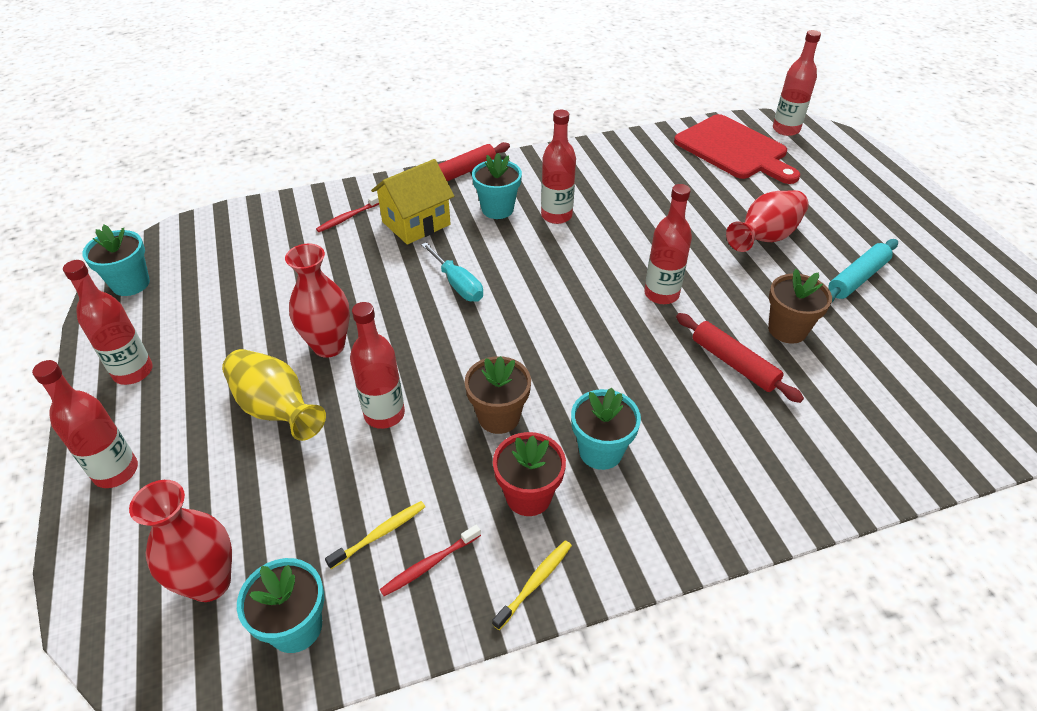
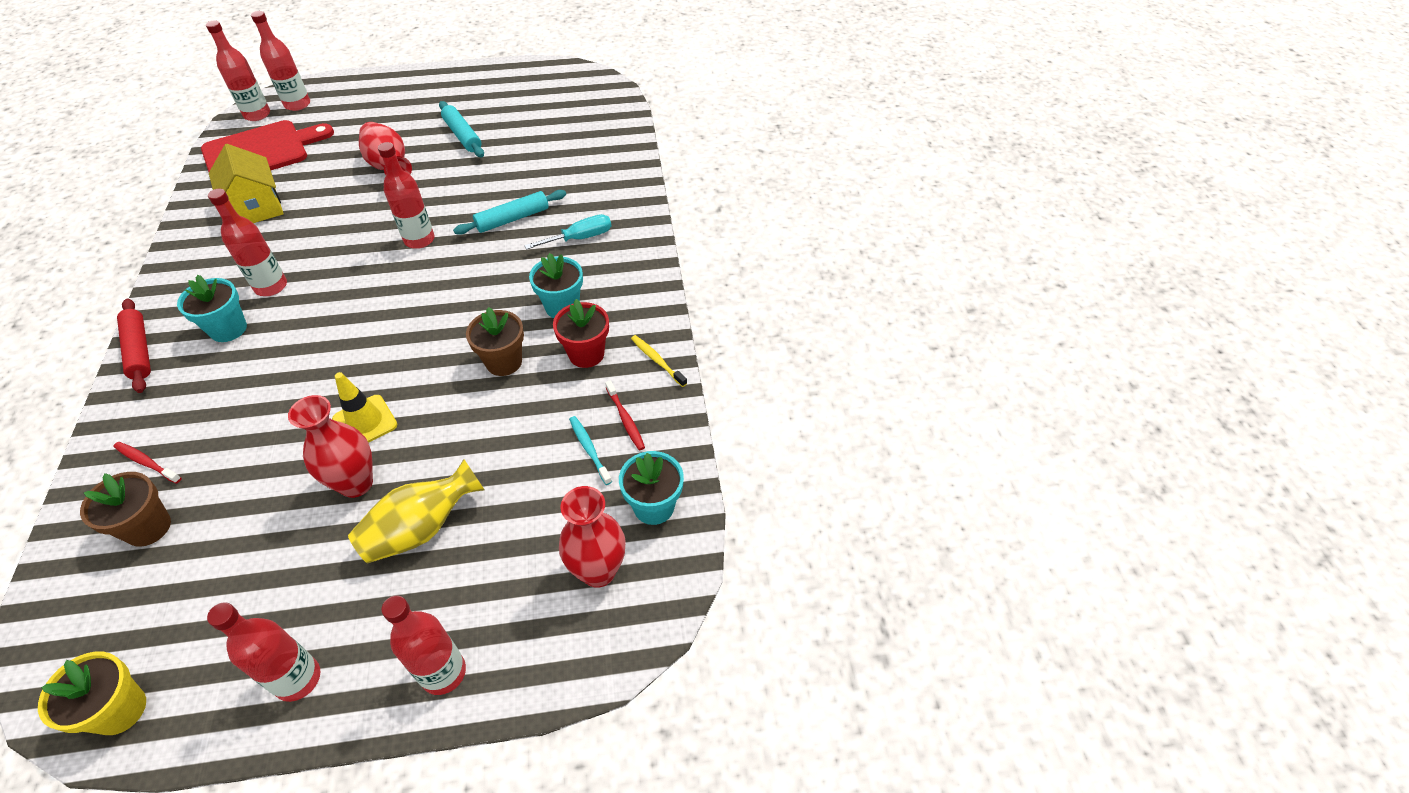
camera: 80 degrees left, 5 degrees up
turquoise flower pot [82,225,150,296] -> yellow flower pot [38,652,146,735]
red toothbrush [316,194,379,232] -> red toothbrush turned 150 degrees clockwise [113,442,182,484]
yellow toothbrush [325,501,425,569] -> turquoise toothbrush [569,416,612,485]
red bottle [350,302,405,429] -> red bottle moved to [251,11,310,111]
yellow house [371,159,454,245] -> yellow house moved to [209,144,284,223]
turquoise screwdriver [421,242,483,302] -> turquoise screwdriver moved to [524,214,611,250]
red rolling pin [676,313,804,403] -> turquoise rolling pin [453,190,566,235]
brown flower pot [768,269,832,344] -> brown flower pot moved to [80,472,171,547]
none -> yellow traffic cone [332,372,398,443]

